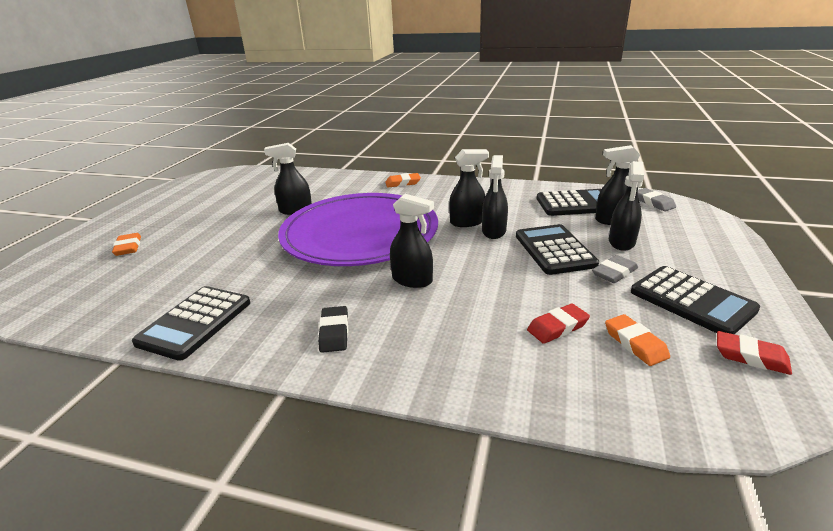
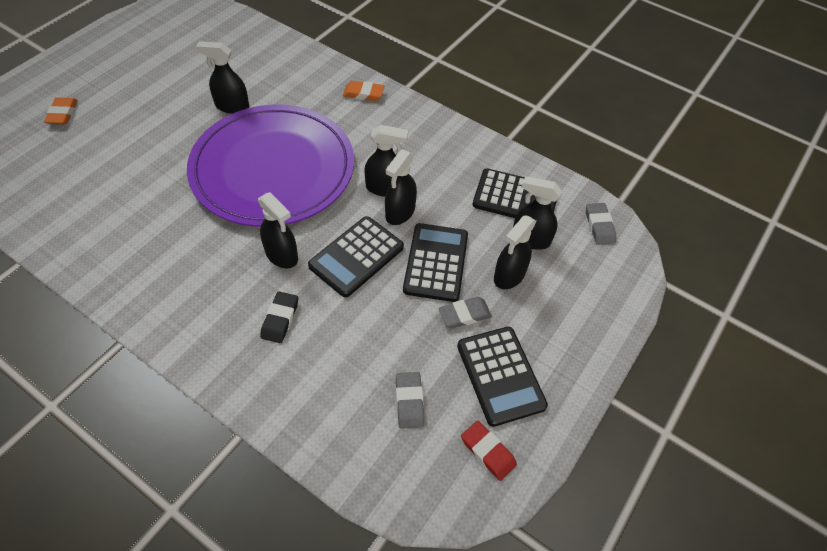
camera: 15 degrees right, 25 degrees up
black calculator [132,286,250,361] -> black calculator moved to [308,216,404,297]
black eraser [318,306,348,353] -> black eraser moved to [260,291,298,343]
red eraser [527,304,590,344] -> none
orange eraser [605,314,670,366] -> grey eraser [396,372,424,429]

